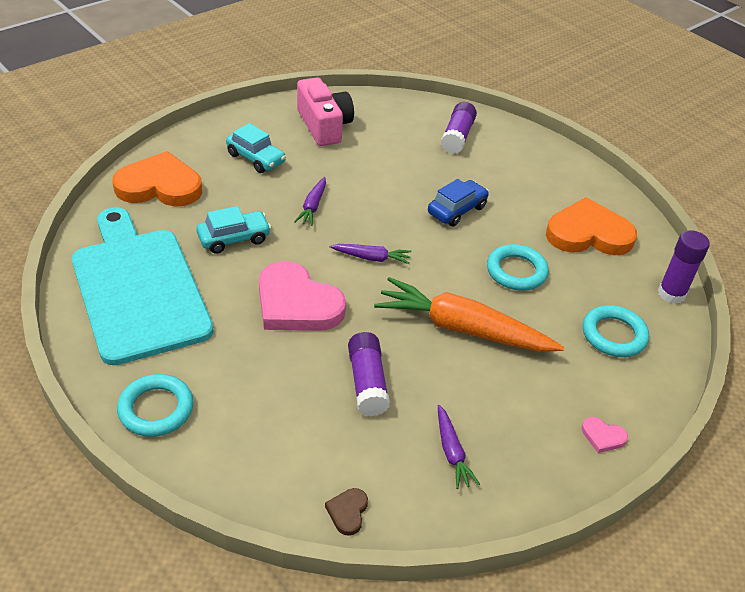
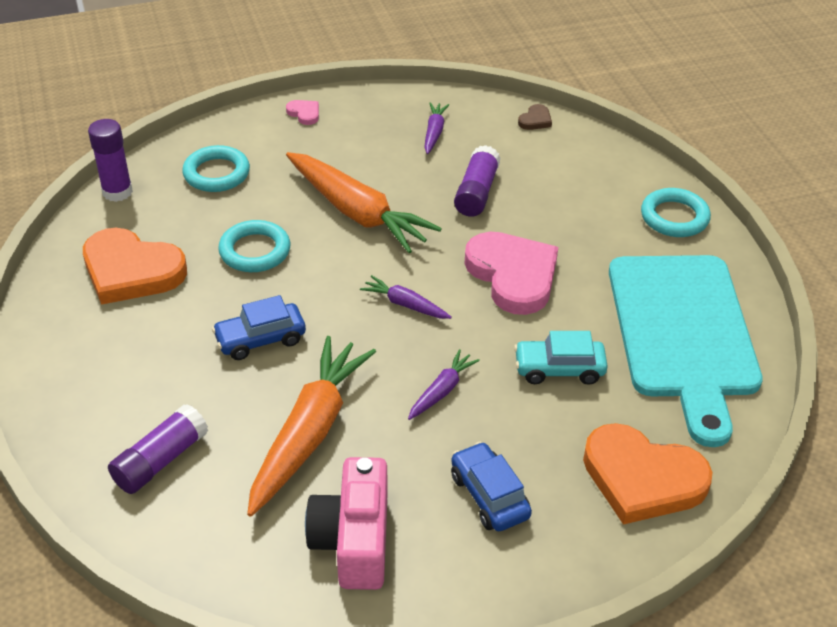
camera: 155 degrees left, 0 degrees up
turquoise car [226,123,286,173] -> blue car [451,442,532,531]
none -> orange carrot [247,336,376,517]

